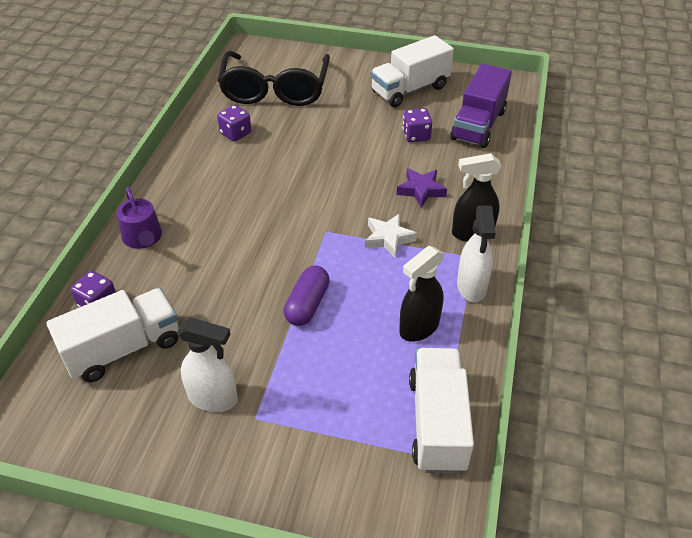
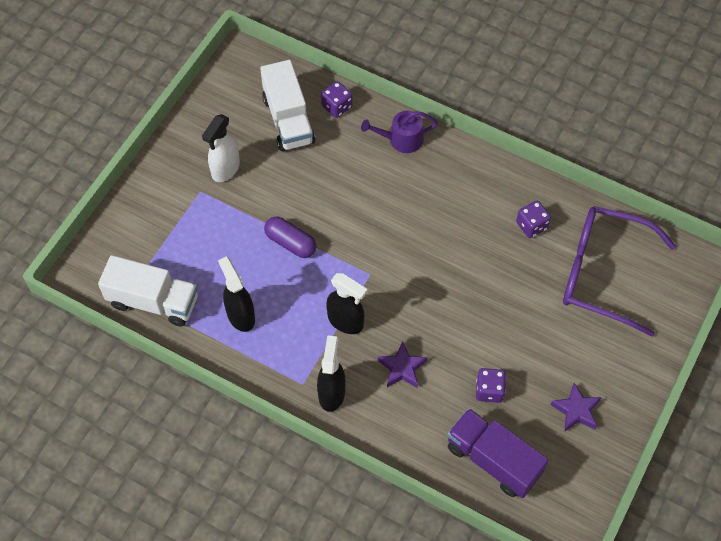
camera: 105 degrees right, 15 degrees up
black glasses [218,51,330,106] -> purple glasses [563,206,676,337]
white star [365,213,417,258] -> black spray bottle [326,273,367,334]
white truck [371,35,454,107] -> purple star [550,383,602,432]
white spray bottle [457,206,496,302] -> none

